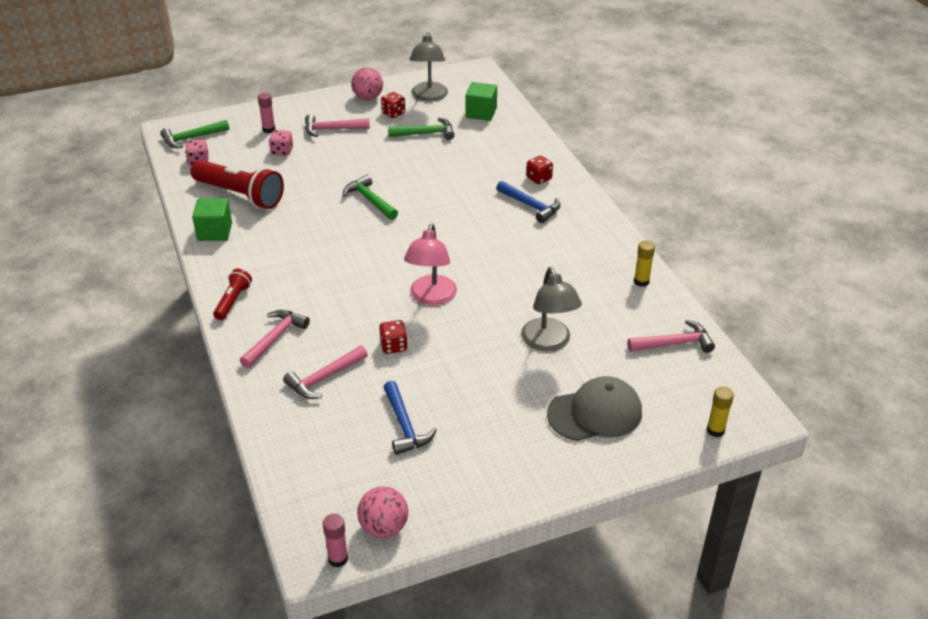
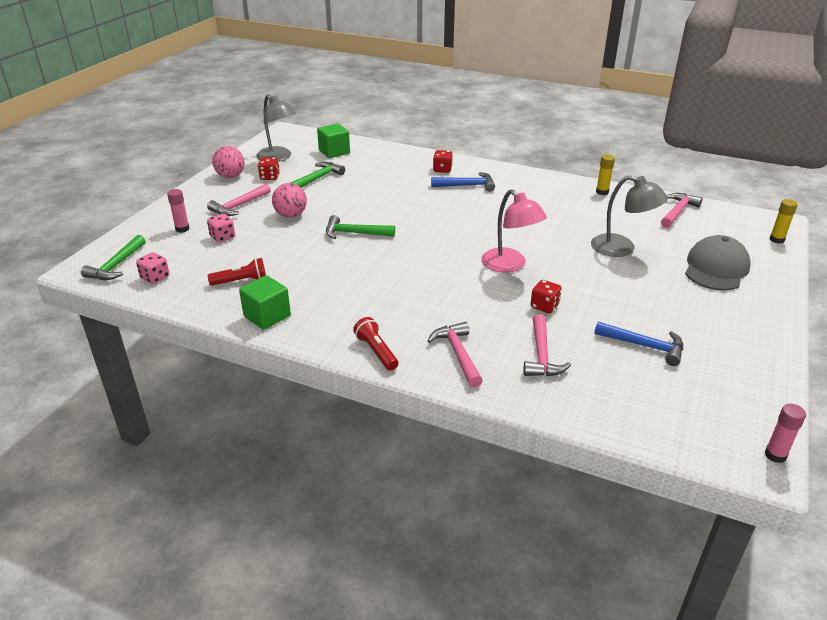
camera: 45 degrees left, 5 degrees down
red flashlight [190,160,284,209] -> red flashlight [207,258,266,286], size x0.52
pink ball [357,486,408,538] -> pink ball moved to [272,183,307,218]

